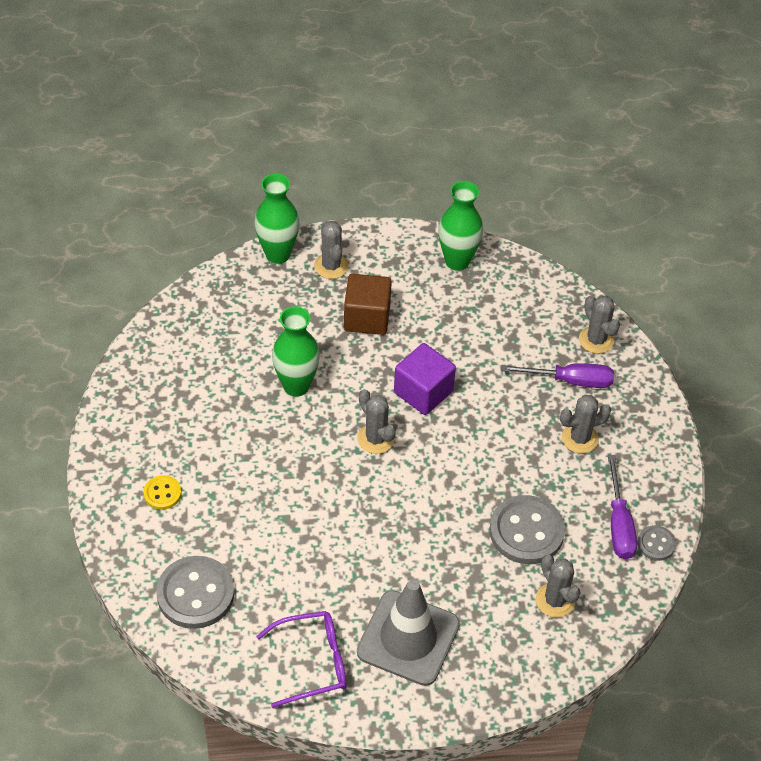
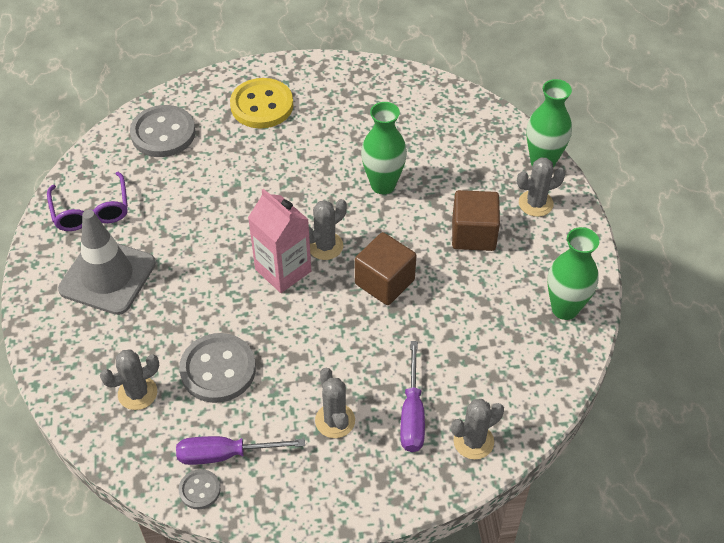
camera: 90 degrees right, 0 degrees up
yellow button [143,475,181,510] -> yellow button [230,78,293,128], size x1.97
purple cube [394,343,456,415] -> brown cube [355,232,416,305]
none -> pink carton [248,189,311,293]

